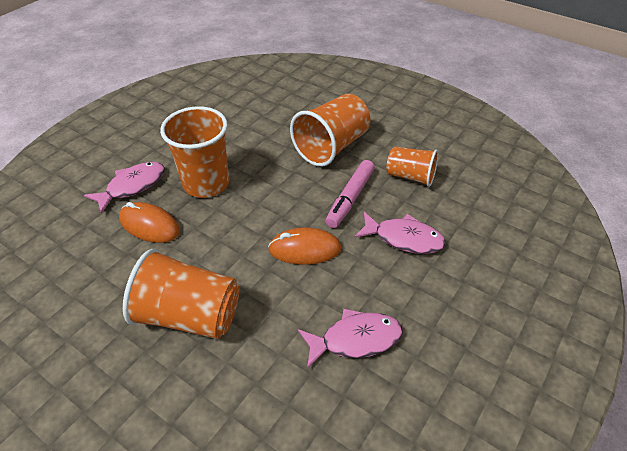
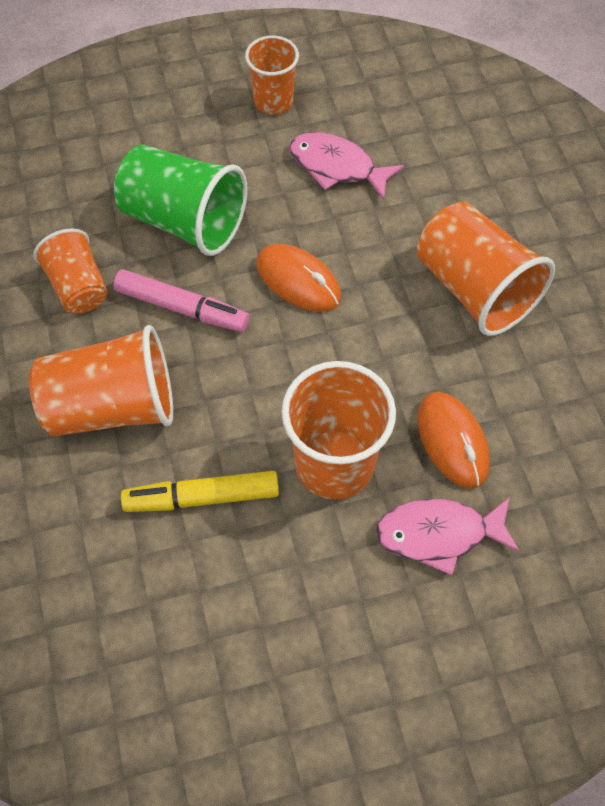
camera: 140 degrees left, 15 degrees up
pink marker [325,160,375,228] -> pink marker turned 45 degrees clockwise [113,269,249,332]
pink fish [354,212,446,254] -> green cup [114,145,248,256]
none -> yellow marker [121,471,279,512]
none -> orange cup [245,36,299,115]

